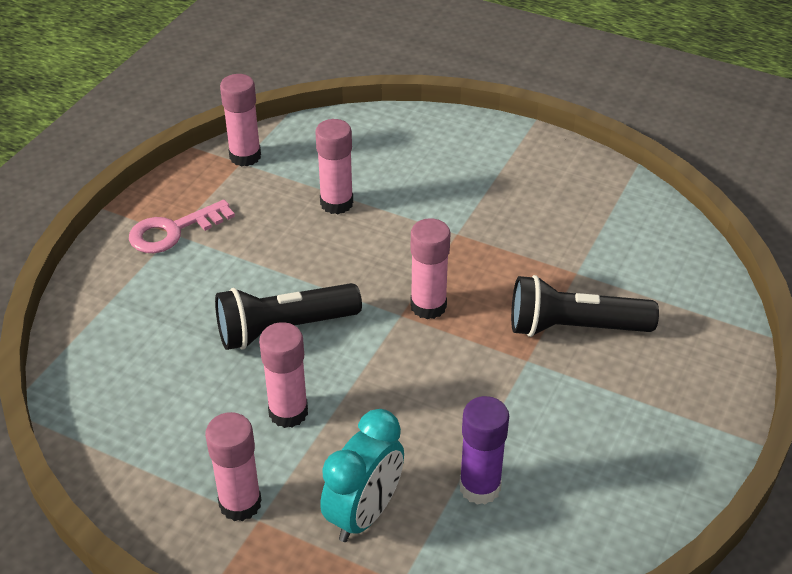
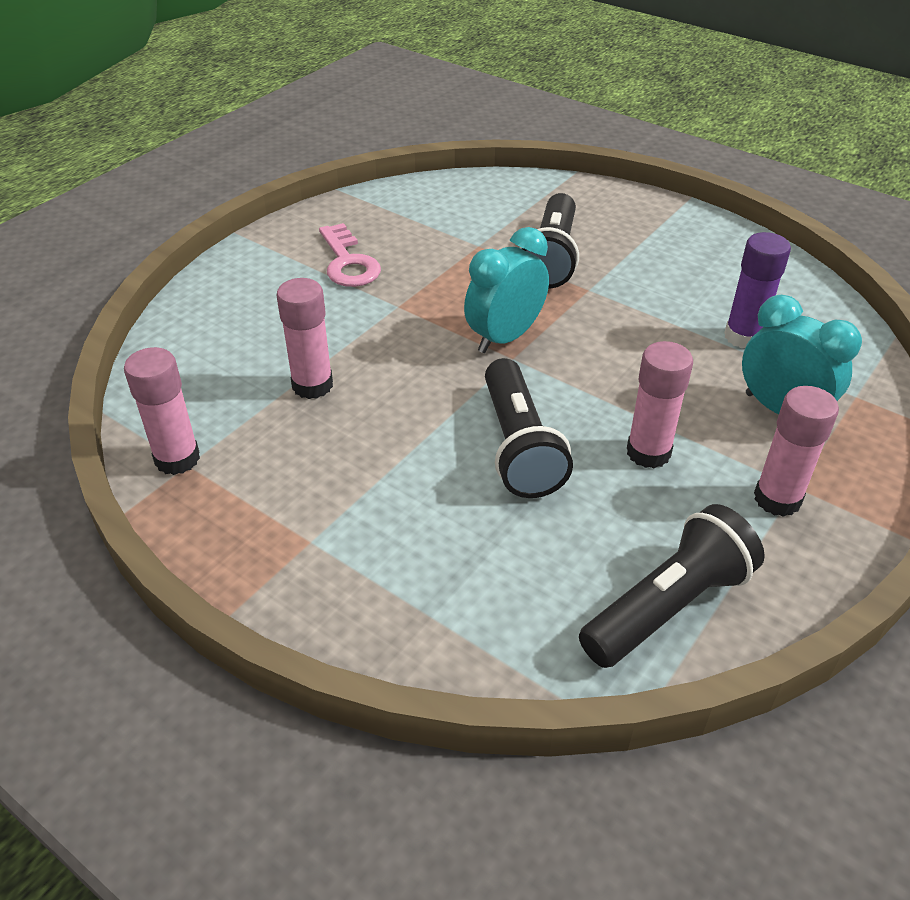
camera: 80 degrees left, 0 degrees up
pink key [129,200,235,253] -> pink key moved to [319,223,381,287]
pink glue stick [411,218,451,319] -> turquoise clock [464,227,549,353]
none -> black flashlight [579,504,765,668]

